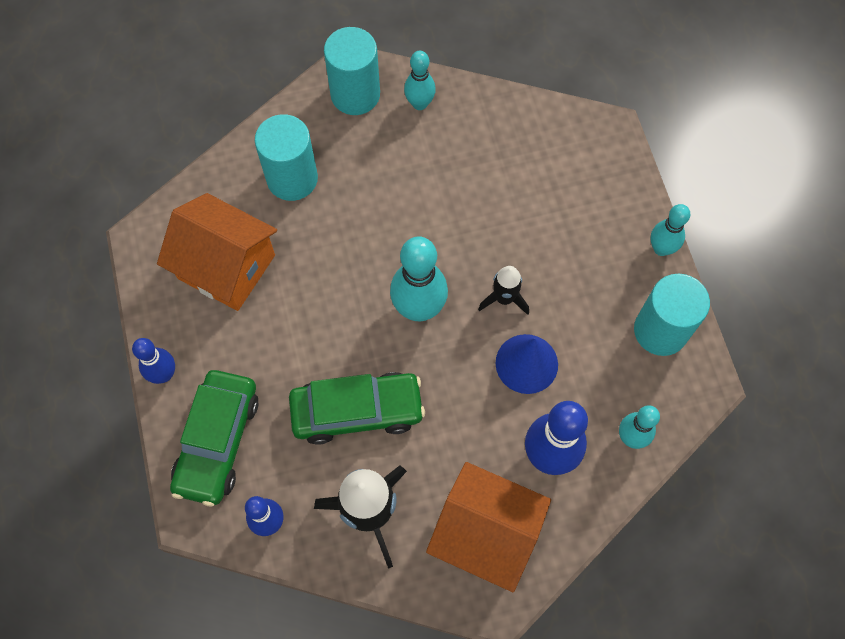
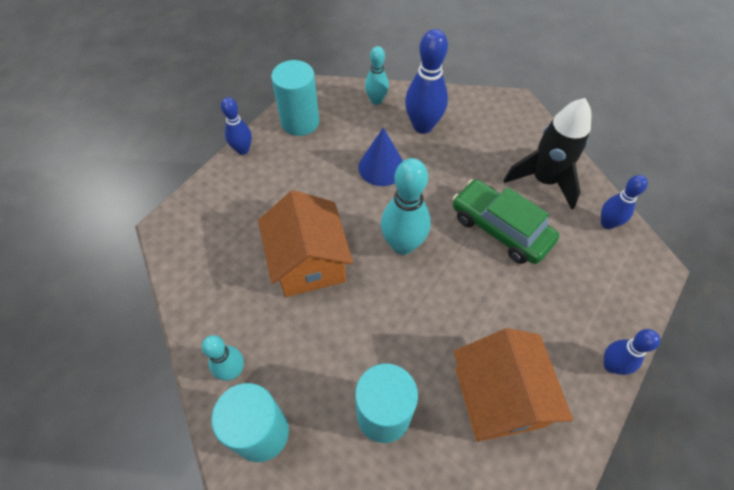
camera: 130 degrees left, 10 degrees down
green car [170,370,259,506] -> none
orange house [426,462,551,592] -> orange house moved to [258,190,353,297]
black rocket [478,266,529,315] -> none
turquoise bowling pin [651,204,691,256] -> blue bowling pin [221,97,252,155]

